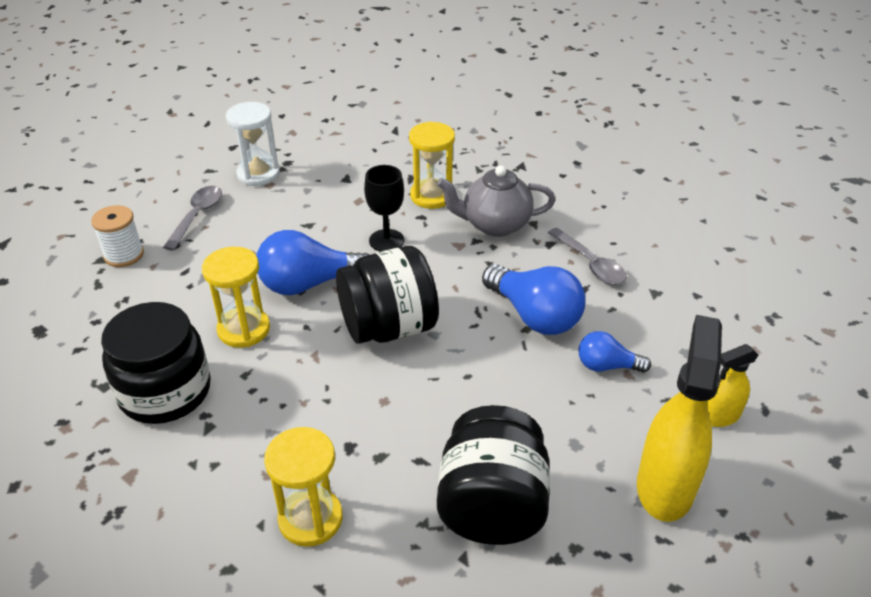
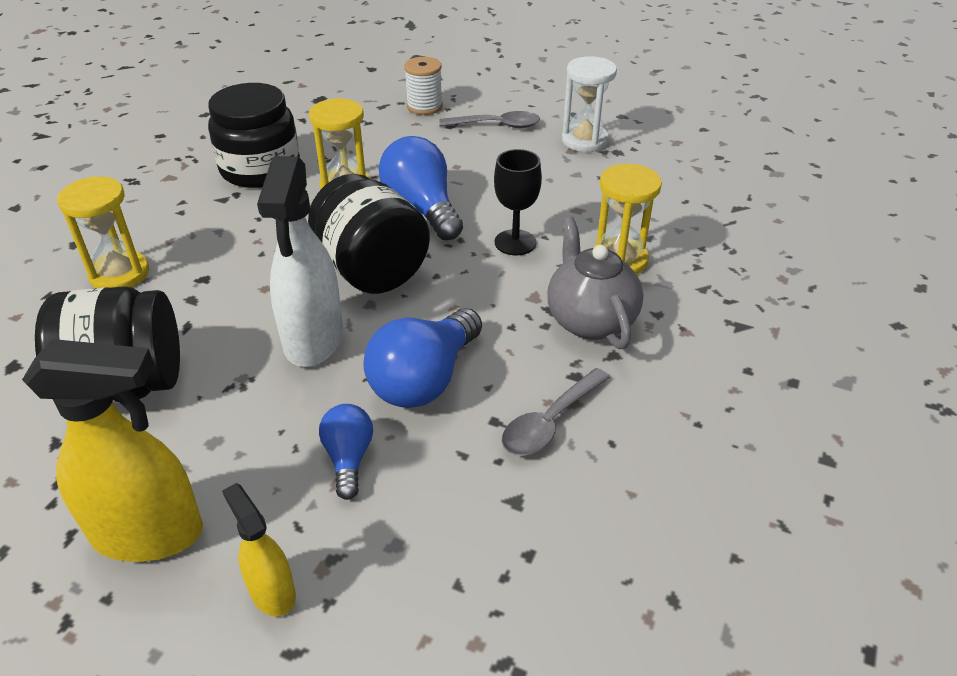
camera: 75 degrees right, 0 degrees up
none -> white spray bottle [257,156,343,367]

